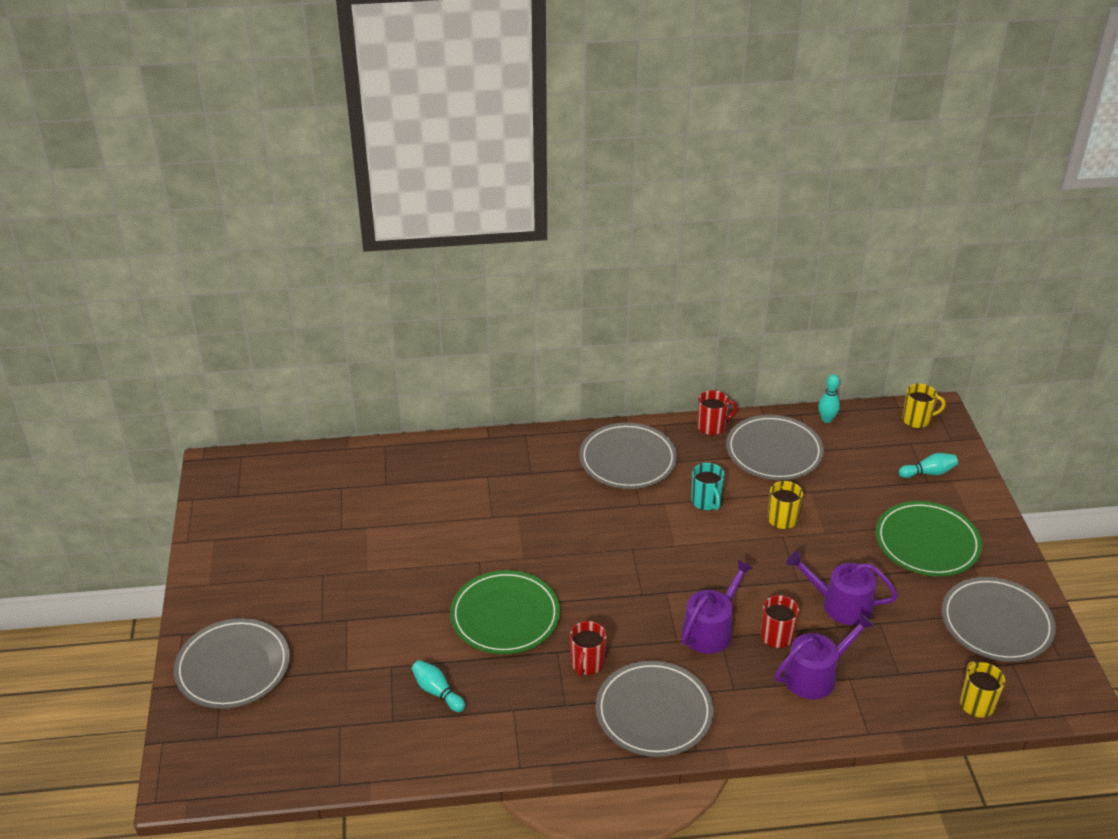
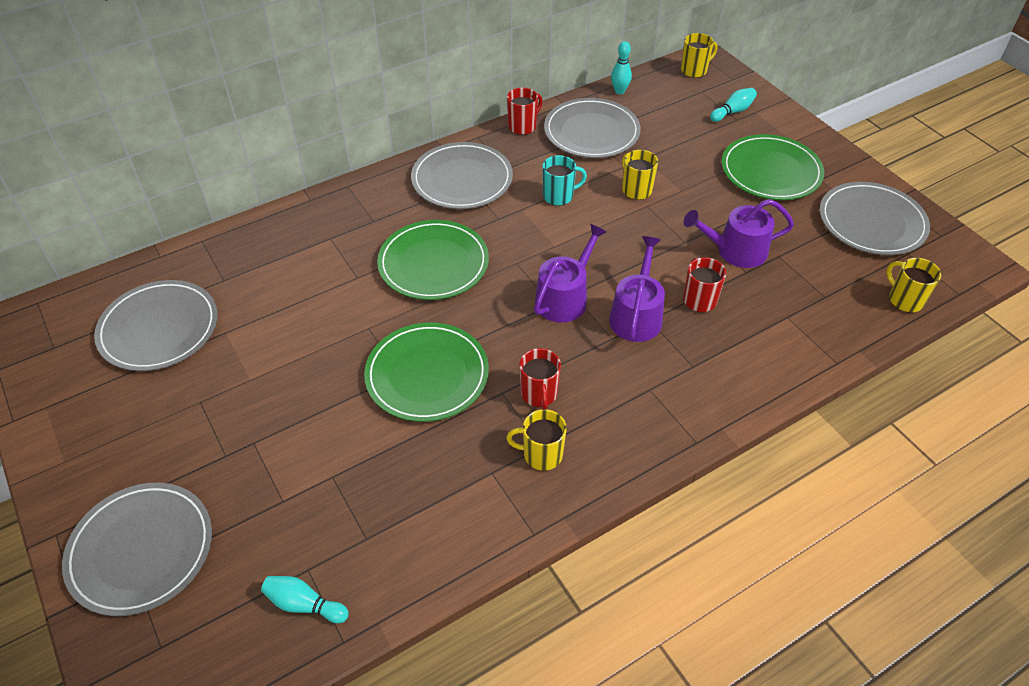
camera: 25 degrees left, 10 degrees up
turquoise bowling pin [412,660,465,712] -> turquoise bowling pin moved to [261,576,349,623]
grey plate [596,661,713,757] -> grey plate moved to [94,280,218,371]
turquoise mug [691,463,725,511] -> turquoise mug turned 60 degrees counterclockwise [542,155,587,206]
purple watering can [775,613,874,699] -> purple watering can moved to [534,224,607,323]
none -> green plate [377,220,489,300]
none -> yellow mug [506,409,567,470]

